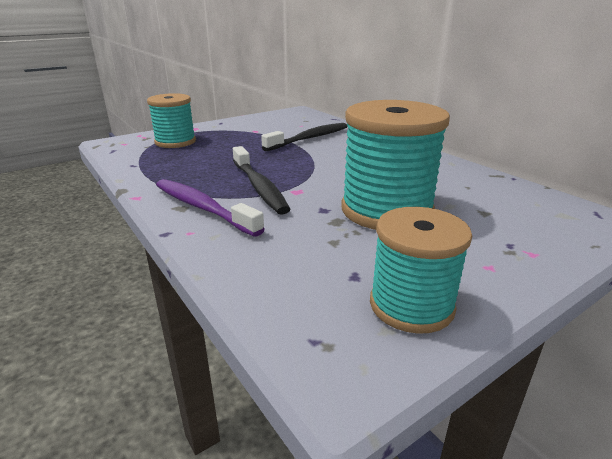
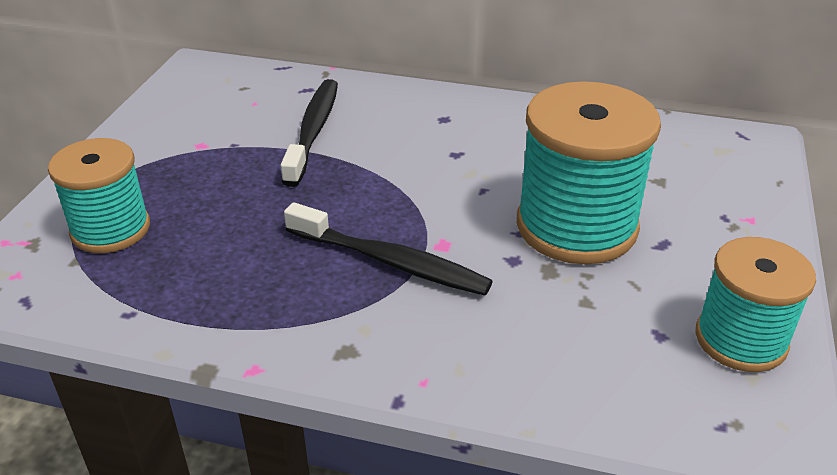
camera: 40 degrees left, 10 degrees up
purple toothbrush [156,179,265,237] -> none

